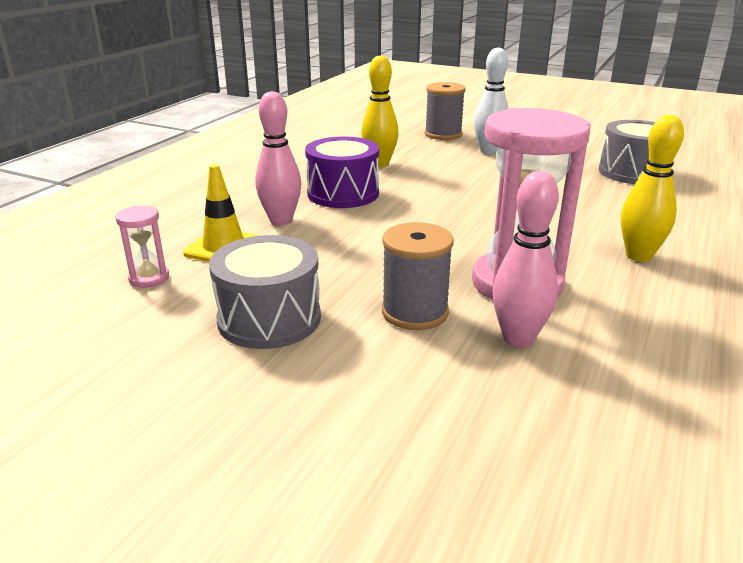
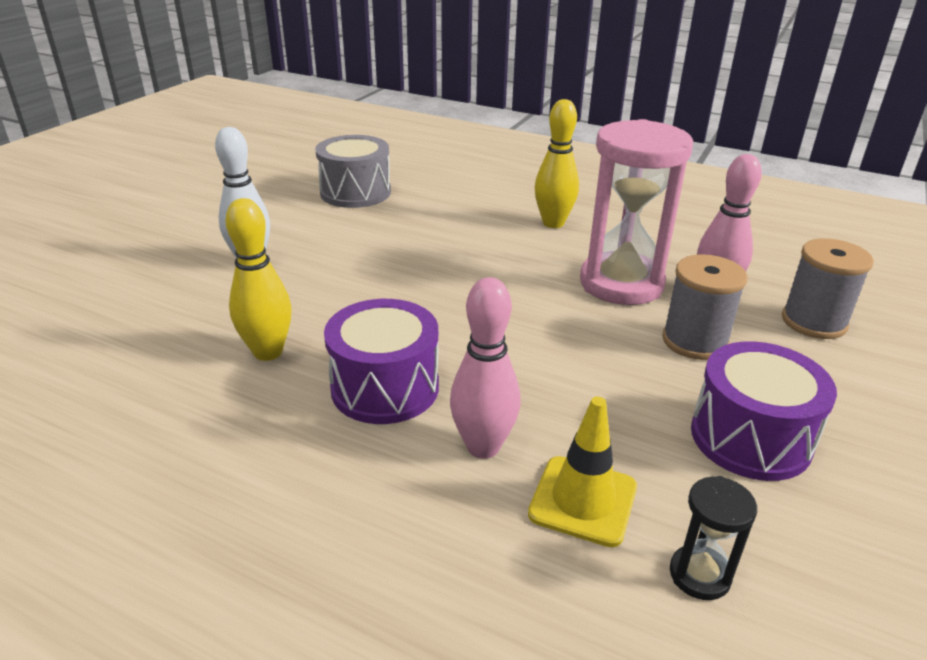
camera: 90 degrees left, 5 degrees up
pink hourglass [115,205,169,288] -> black hourglass [670,476,757,600]
grey drum [209,235,321,349] -> purple drum [691,341,837,481]
grey spool [425,82,466,140] -> grey spool moved to [782,238,873,339]

